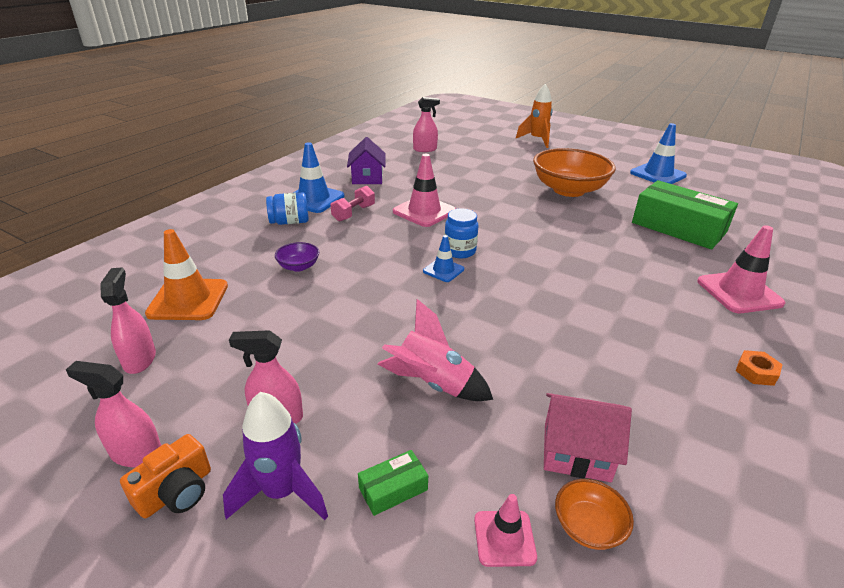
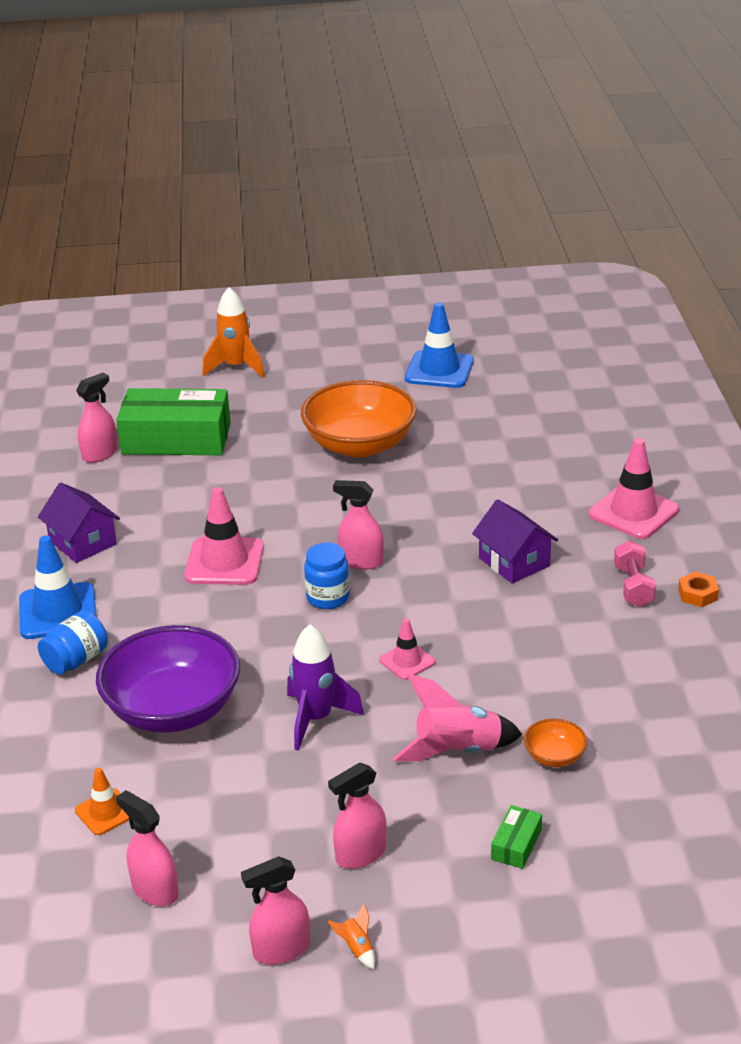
camera: 35 degrees left, 0 degrees up
orange camera [120,434,211,518] -> orange rocket [328,904,375,969]
orange traffic cone [145,229,228,320] -> orange traffic cone [75,768,129,835], size x0.55
purple rocket [223,392,328,520] -> purple rocket moved to [287,625,364,751]
purple bowl [275,242,319,272] -> purple bowl [96,625,240,733], size x2.36
pink dumbbell [331,186,375,222] -> pink dumbbell moved to [614,540,656,607]
blue traffic cone [423,235,464,282] -> none
pink traffic cone [474,494,537,567] -> pink traffic cone moved to [379,618,435,680]
pink house [544,393,632,482] -> none
orange bowl [555,479,634,550] -> orange bowl moved to [524,718,587,767]
green box [632,180,738,249] -> green box moved to [116,388,231,455]
none -> pink spray bottle [333,480,384,570]
none -> purple house [472,499,558,583]

